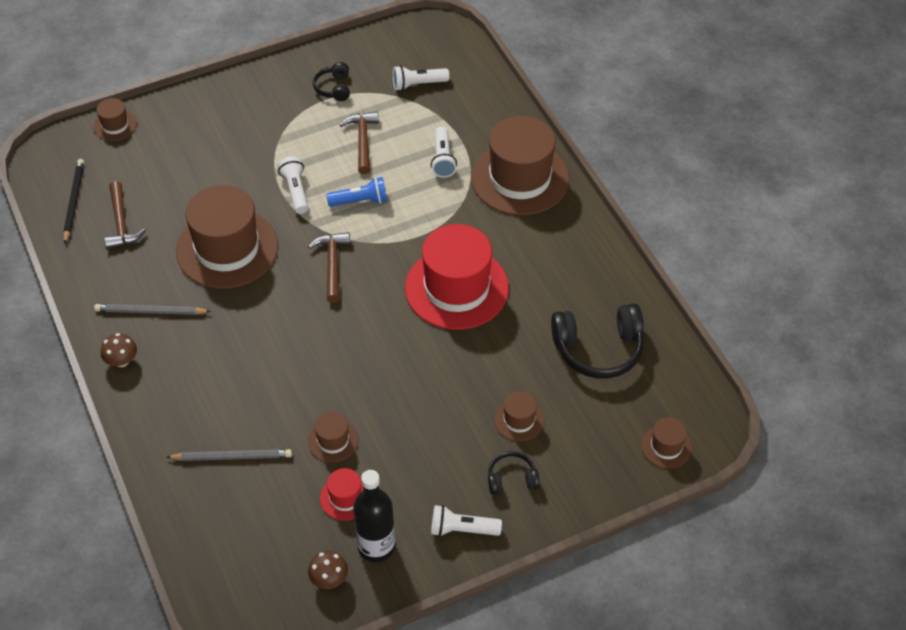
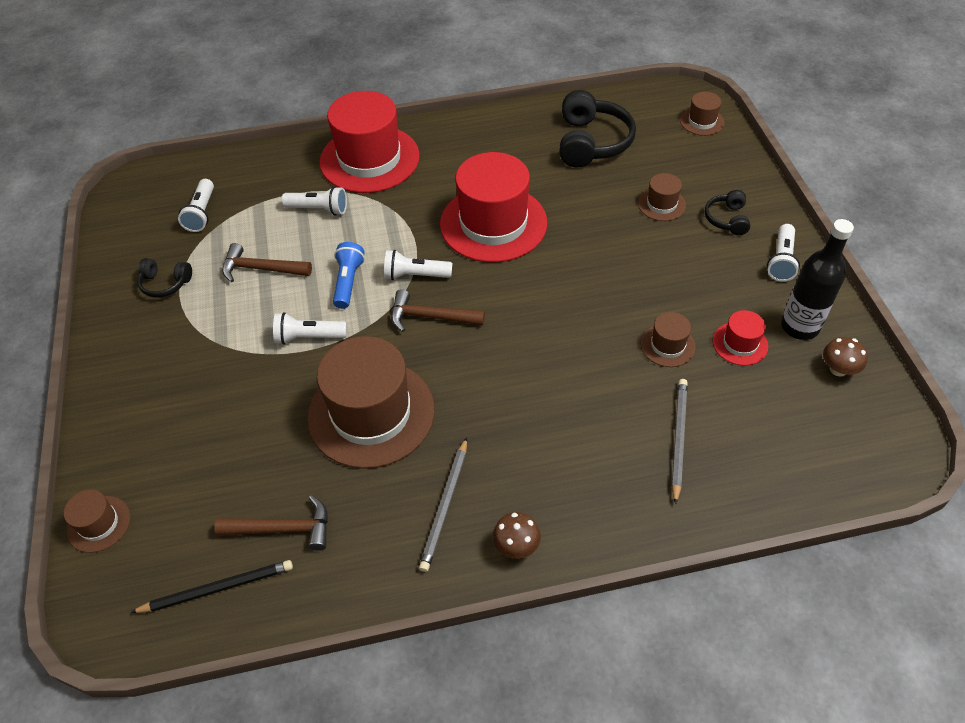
camera: 75 degrees left, 0 degrees up
black pencil [63,159,84,243] -> black pencil turned 150 degrees clockwise [130,560,293,613]
brown hat [471,116,569,215] -> red hat [319,91,420,193]
none -> white flashlight [384,250,452,280]

